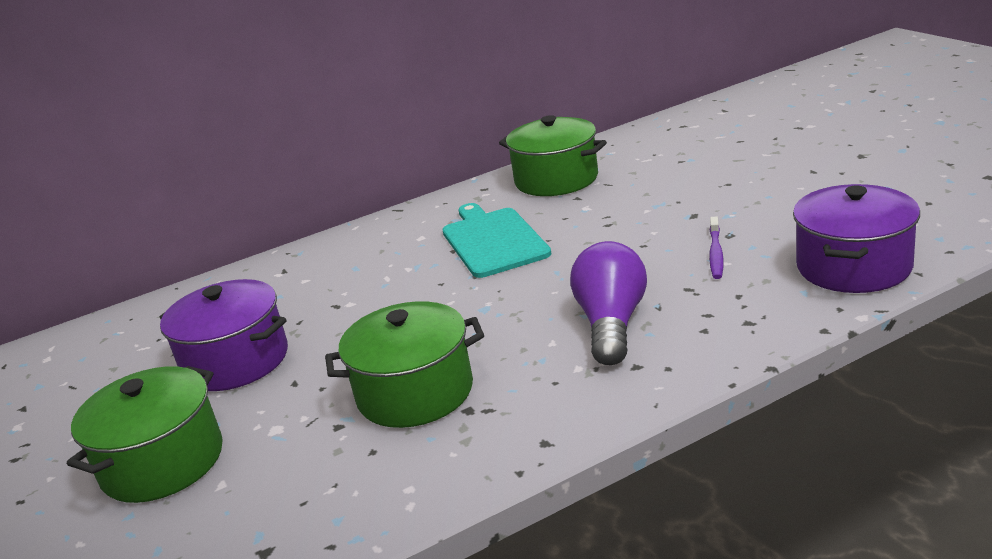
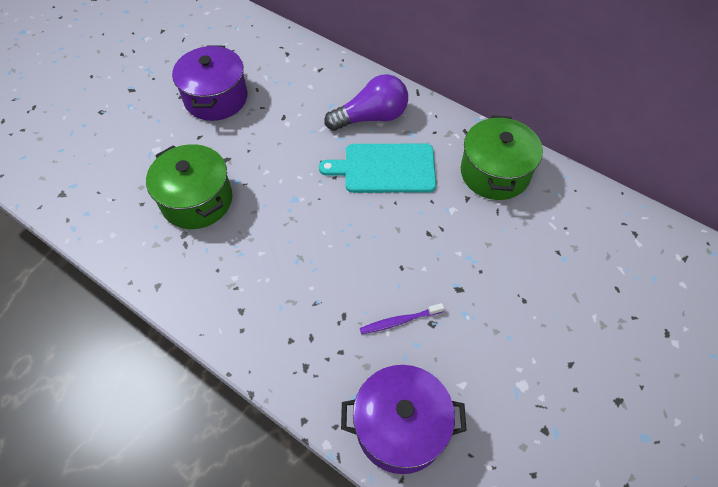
camera: 60 degrees right, 30 degrees up
green pot [67,366,223,503] -> none
turquoise cutting board [442,203,551,278] -> turquoise cutting board turned 135 degrees counterclockwise [319,144,436,193]
purple light bulb [570,241,647,365] -> purple light bulb moved to [324,74,408,131]

